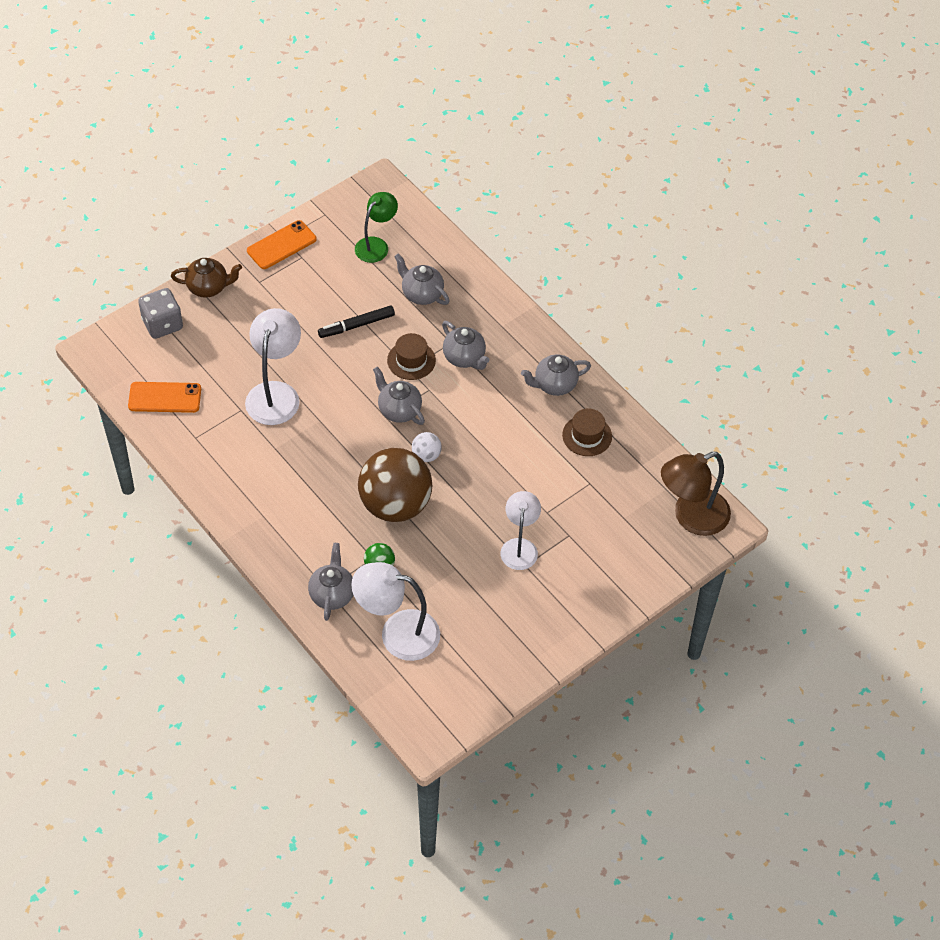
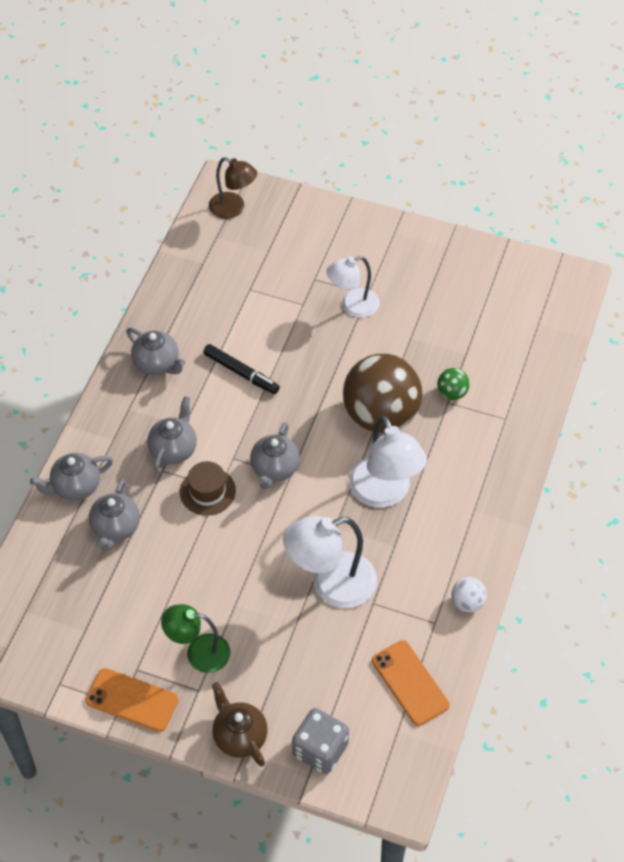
camera: 120 degrees left, 0 degrees up
grey teapot [308,543,353,621] -> grey teapot moved to [30,453,113,501]
black marker [318,305,395,338] -> black marker moved to [203,344,280,394]
white lamp [351,562,440,661] -> white lamp moved to [349,415,427,508]
green lamp [355,192,398,263] -> green lamp moved to [161,604,230,673]
white ball [412,432,442,462] -> white ball moved to [451,577,487,612]
brown hat [562,408,612,456] -> none
brown lamp [661,452,731,536] -> brown lamp [209,157,257,219], size x0.66

